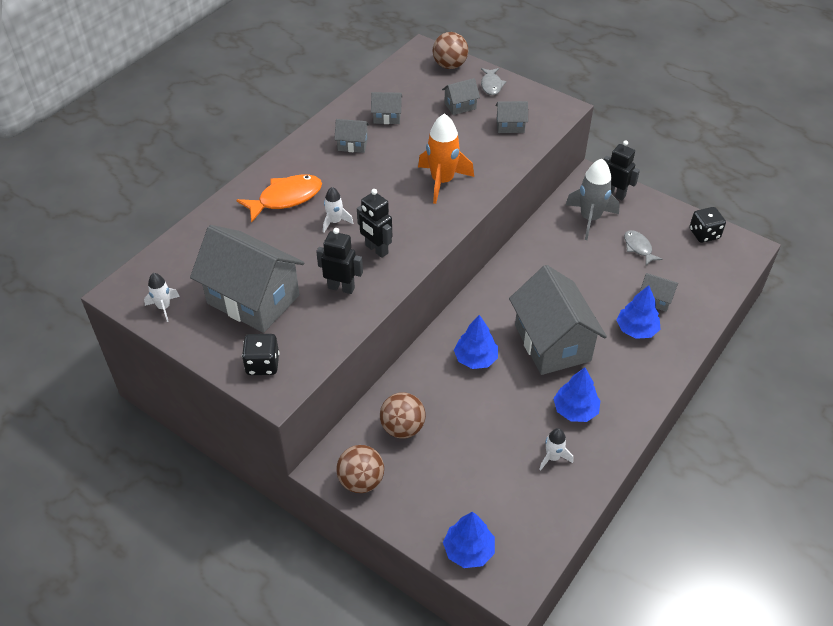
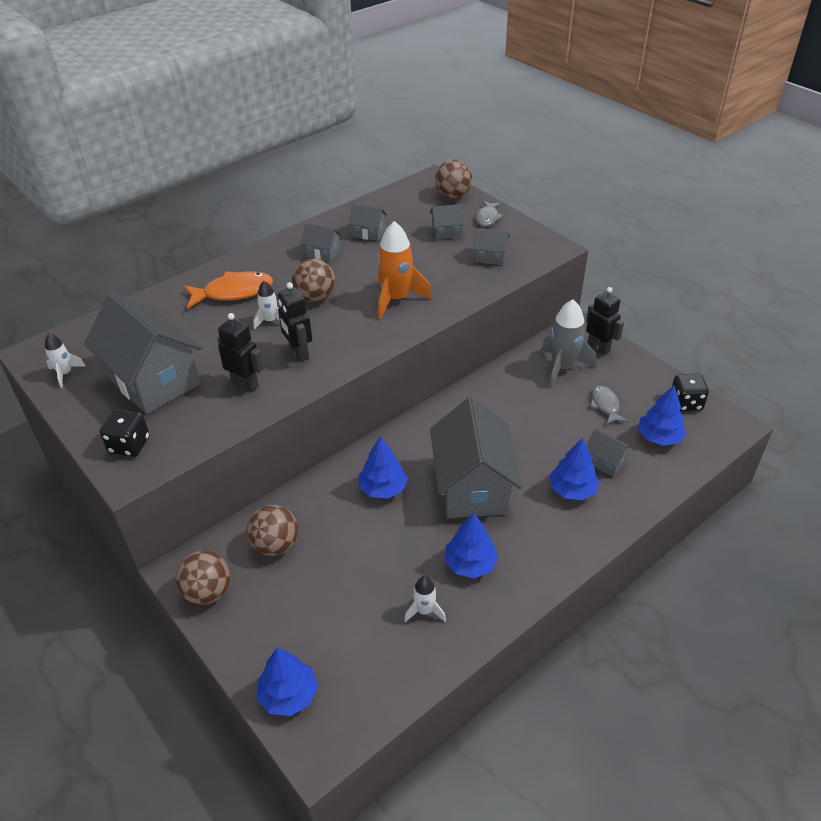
camera: 15 degrees right, 5 degrees down
none -> brown ball [292,258,335,302]
none -> blue tree [638,386,686,446]

